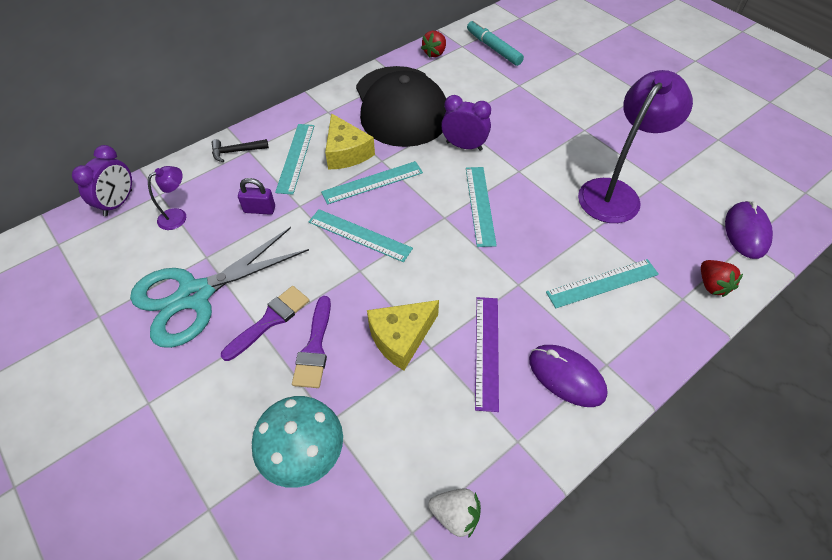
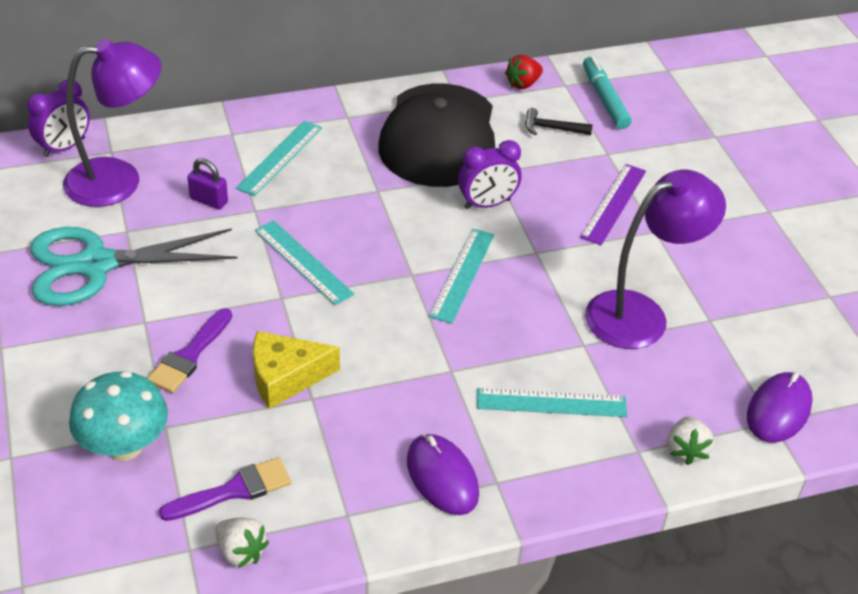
camera: 20 degrees right, 10 degrees down
purple lamp [148,166,186,230] -> purple lamp [63,39,162,207], size x2.19
black hammer [212,139,269,162] -> black hammer moved to [525,108,593,135]
purple brush [221,286,310,361] -> purple brush moved to [159,457,291,521]
turquoise ruler [321,161,423,204] -> none
yellow cheese [325,113,375,170] -> none
purple clock [441,95,491,151] -> purple clock turned 120 degrees clockwise [458,140,521,209]
purple ruler [475,297,499,412] -> purple ruler moved to [580,164,646,245]
red strawberry [701,260,743,297] -> white strawberry [668,417,714,465]

